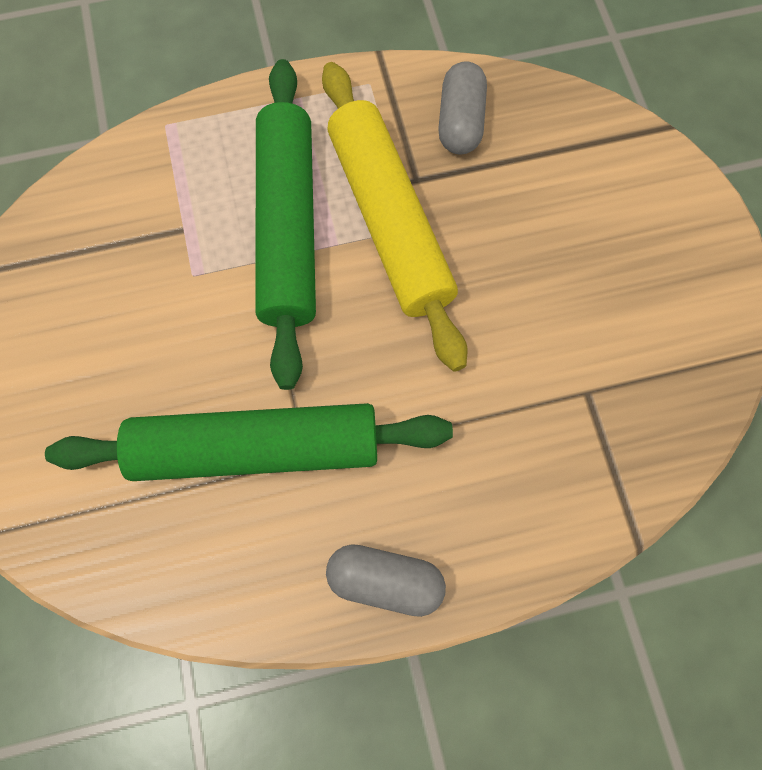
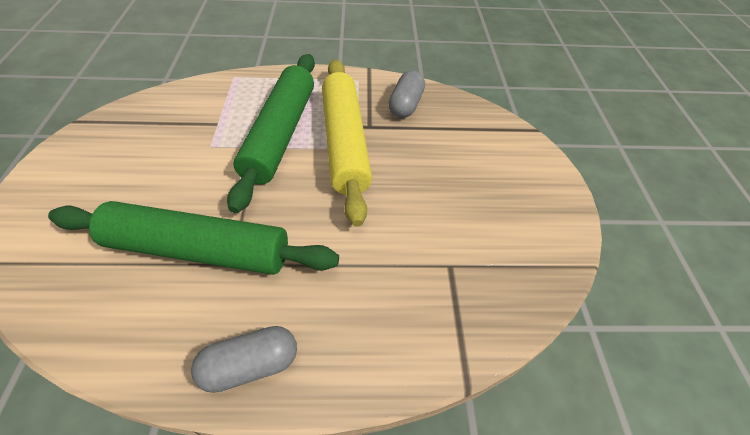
camera: 10 degrees right, 20 degrees down
grey capsule [326,544,446,617] -> grey capsule turned 45 degrees counterclockwise [191,326,297,393]

